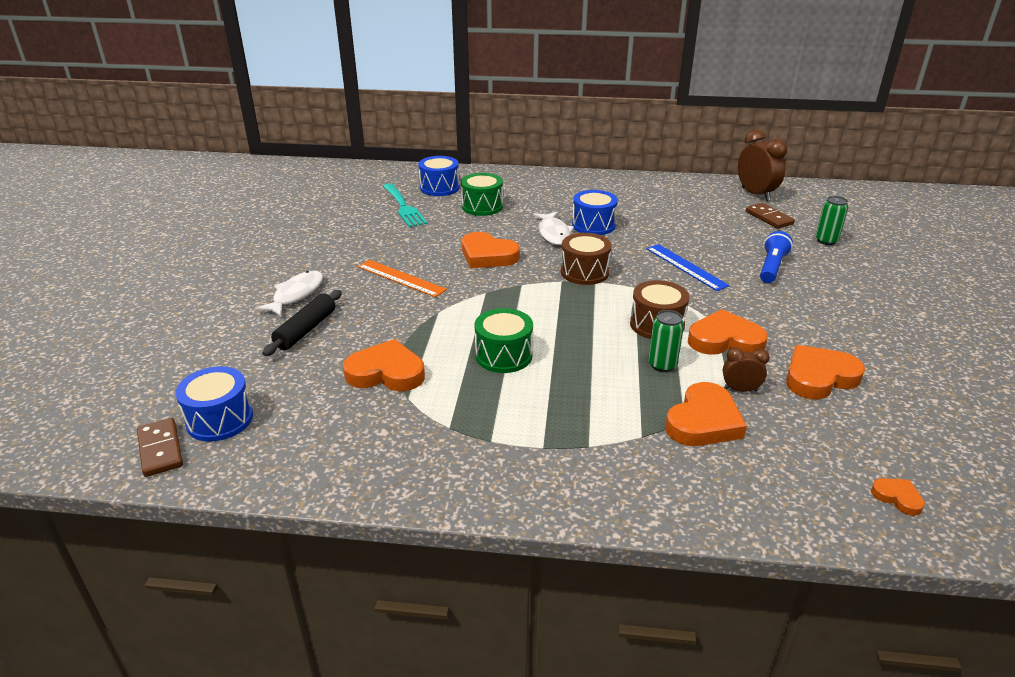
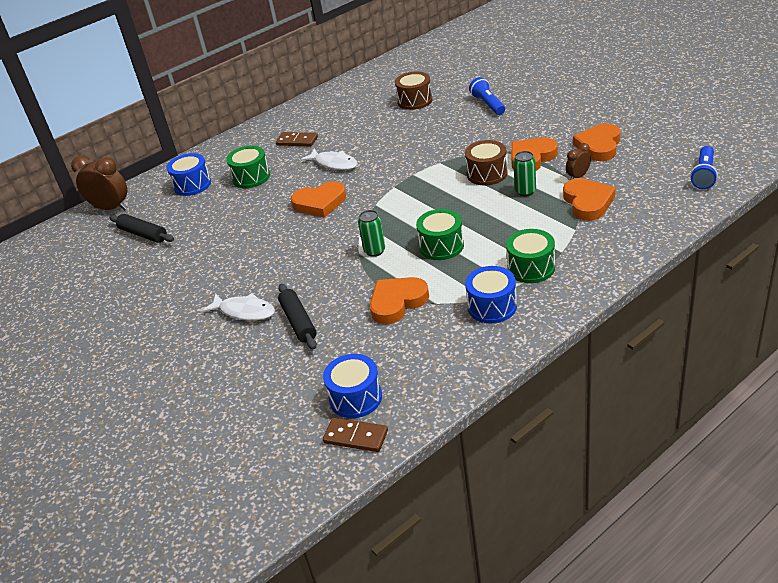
camera: 40 degrees left, 5 degrees up
white fish [255,270,323,317] -> white fish turned 135 degrees clockwise [202,293,275,321]
orange ruler [358,260,447,297] -> none
turquoise fork [383,183,428,227] -> none
brown drum [561,233,612,285] -> brown drum moved to [395,71,432,110]
blue drum [572,190,618,235] -> blue drum moved to [465,266,517,323]
blue ruler [646,244,730,291] -> none
brown clock [738,129,787,201] -> brown clock moved to [71,155,127,210]
brown domino [746,203,795,229] -> brown domino moved to [276,132,318,146]
green can [816,196,848,245] -> green can moved to [358,210,385,257]
orange heart [871,478,925,516] -> blue flashlight [690,146,718,189]
none -> black rolling pin [109,214,174,243]
none -> green drum [506,229,555,283]

